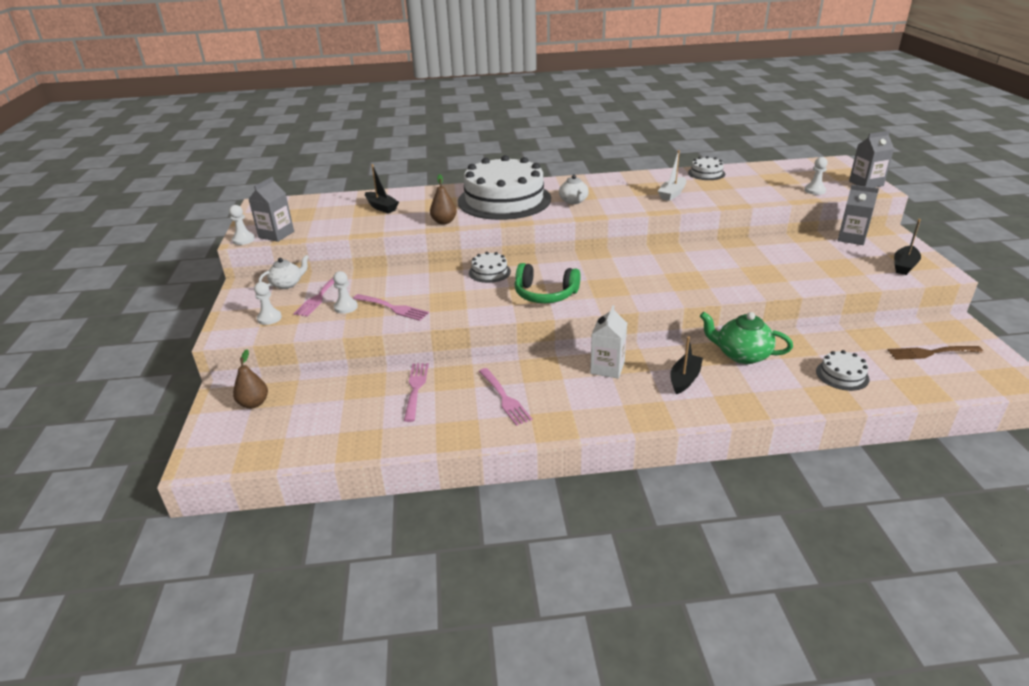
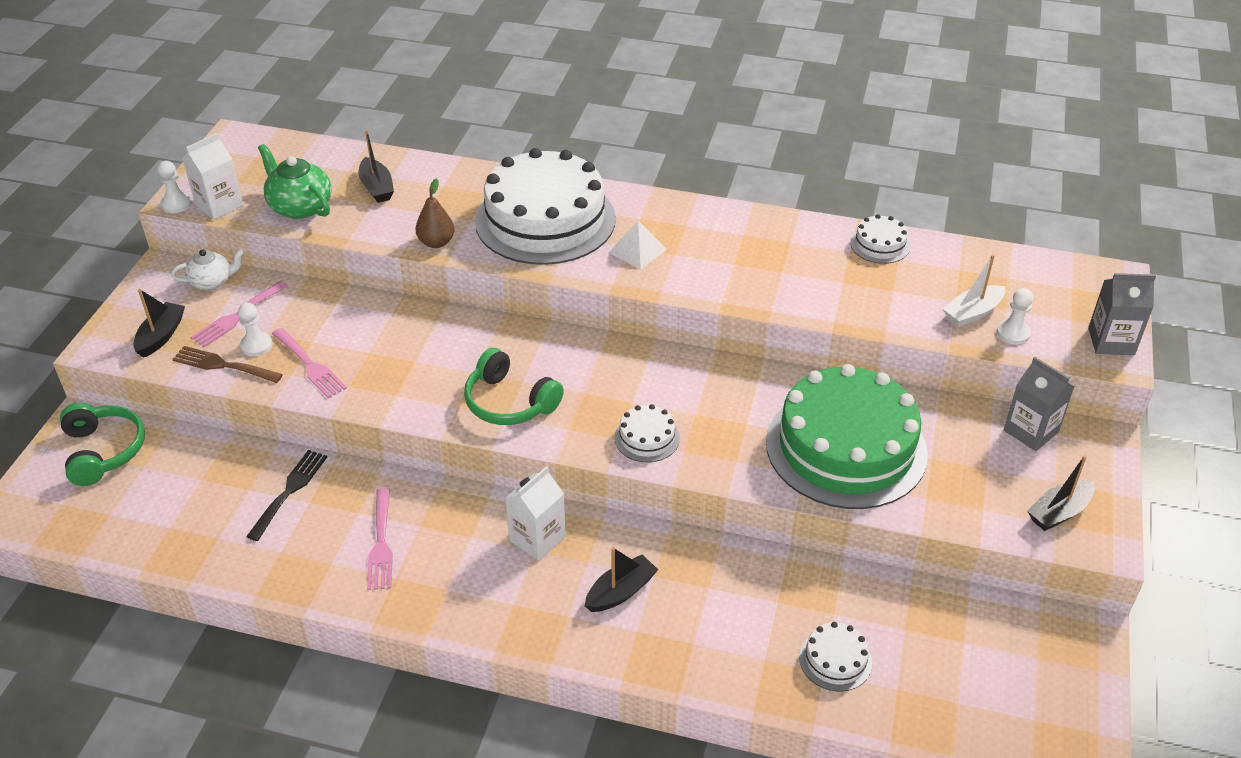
camera: 20 degrees right, 10 degrees up
brown pear [233,350,268,408] -> green headphones [60,403,145,486]
grey carton [248,177,294,242] -> white carton [182,133,243,220]
white pawn [254,282,282,325] -> black boat [133,289,185,358]
pink fork [404,363,429,422] -> black fork [246,450,327,541]
white cake [469,252,511,283] -> white cake moved to [614,404,680,462]
white teapot [559,175,589,204] -> white pyramid [609,221,667,270]
white boat [658,150,686,201] -> white boat moved to [942,254,1006,327]
green teapot [700,312,793,364] -> green teapot moved to [258,144,332,219]
brown fork [888,346,983,360] -> brown fork moved to [172,346,283,383]
none -> green cake [766,364,928,509]

